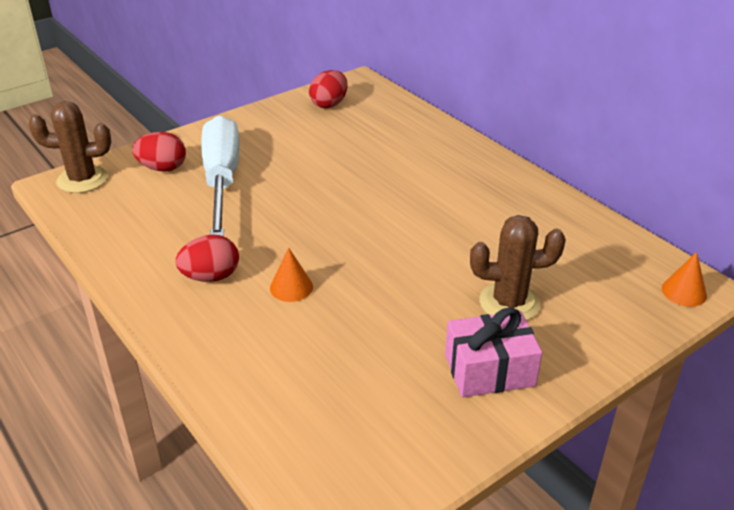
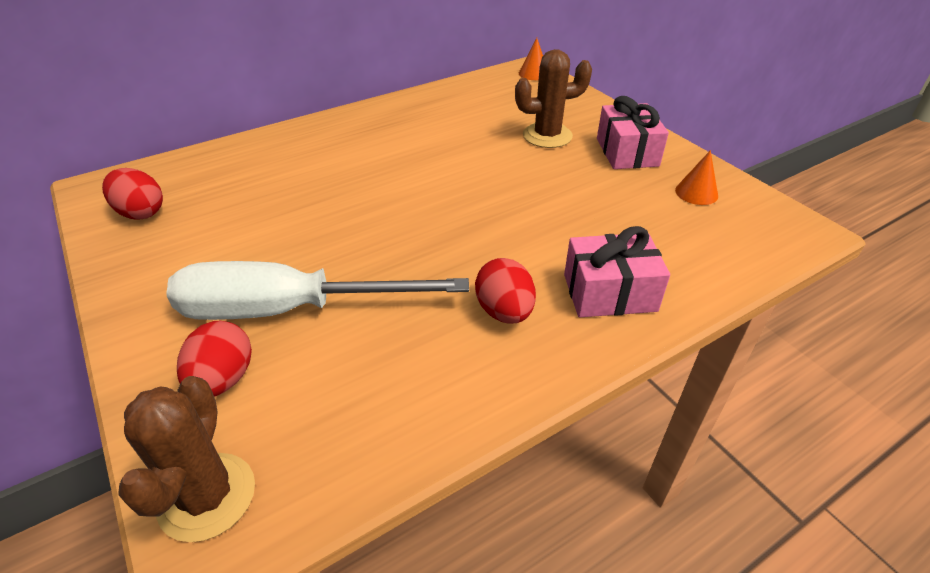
camera: 85 degrees left, 5 degrees up
orange cone [270,248,313,302] -> orange cone moved to [675,150,718,205]
brown cactus [470,215,566,321] -> brown cactus turned 75 degrees clockwise [515,49,592,148]
none -> pink gift [564,226,670,317]

